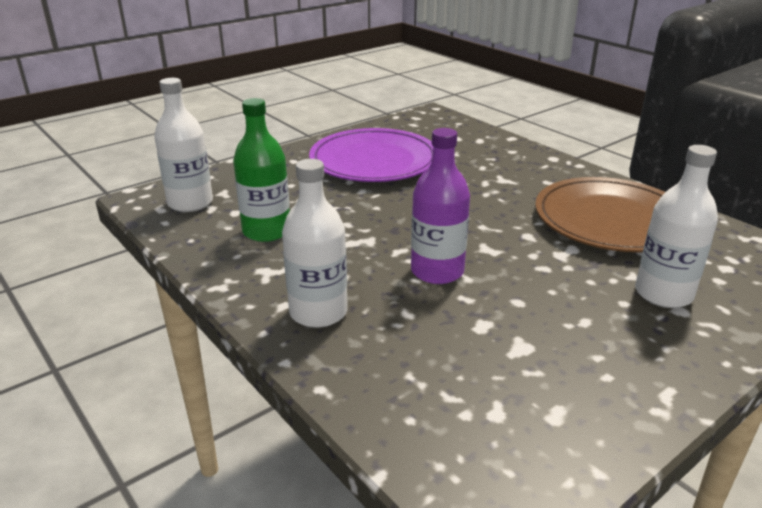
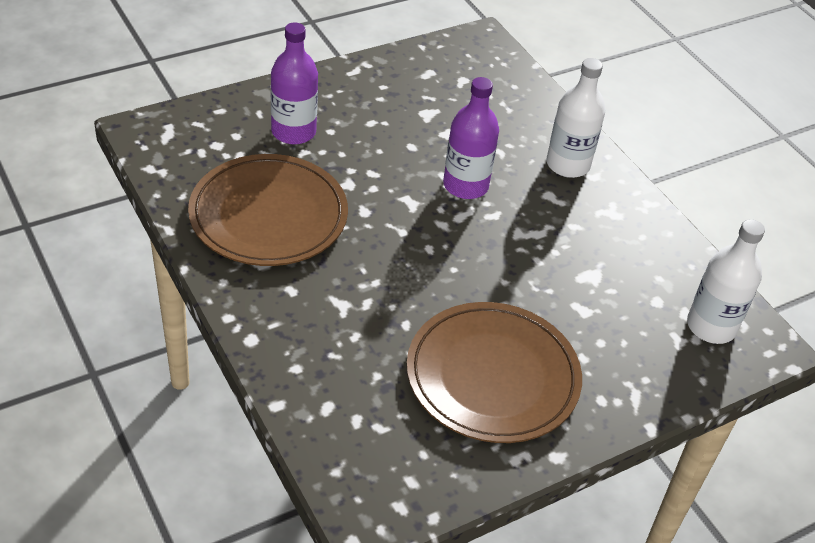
camera: 175 degrees left, 15 degrees up
green bottle [233,98,290,242] -> none
purple plate [309,128,433,182] -> brown plate [407,302,582,443]
white bottle [635,145,718,308] -> purple bottle [271,22,318,144]

